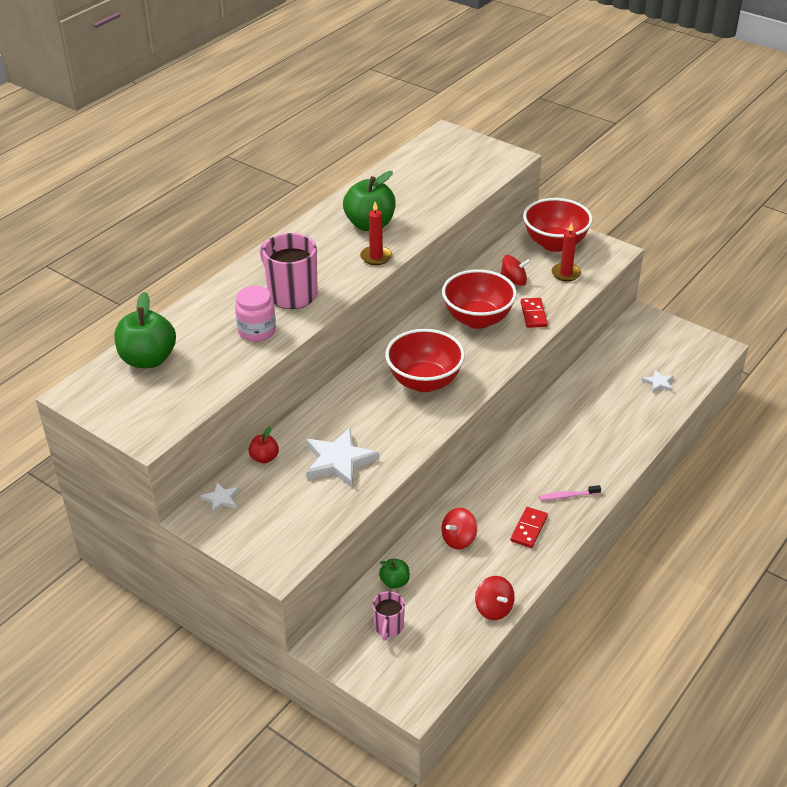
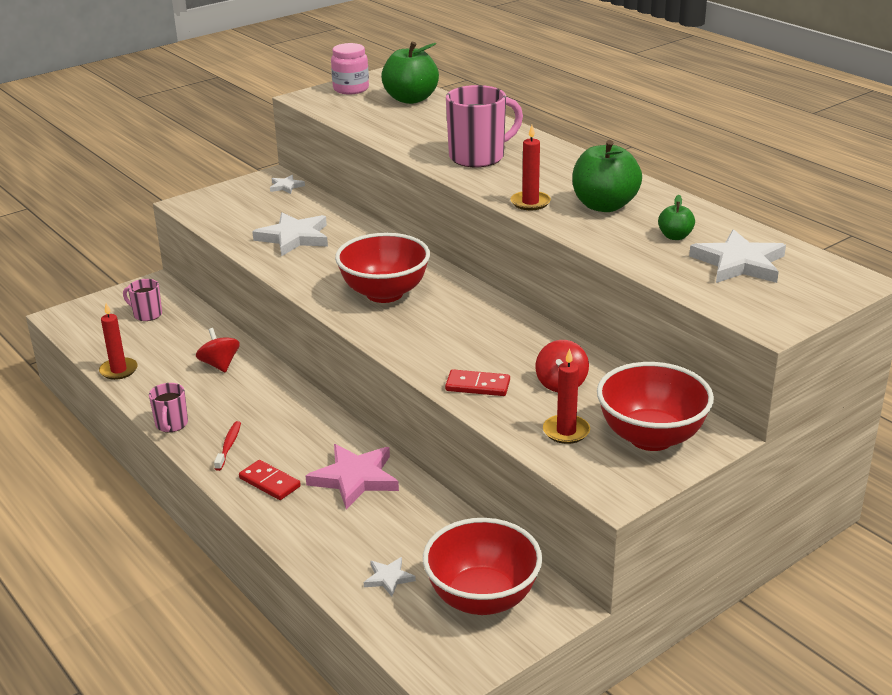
camera: 105 degrees right, 10 degrees down
pink jar [235,286,276,342] -> pink jar moved to [331,43,369,94]
red apple [248,427,279,464] -> none
green apple [379,559,410,589] -> green apple moved to [658,195,695,240]
red bowl [442,269,517,329] -> red bowl moved to [423,518,542,615]
red spinning top [475,576,515,620] -> red candle [99,303,138,380]
red domino [510,507,548,548] -> red domino moved to [239,460,301,500]
pink toothbrush [539,485,601,500] -> red toothbrush [214,421,241,471]
none -> pink mug [149,383,188,432]
none -> pink star [306,444,399,509]
none -> white star [689,229,786,283]

